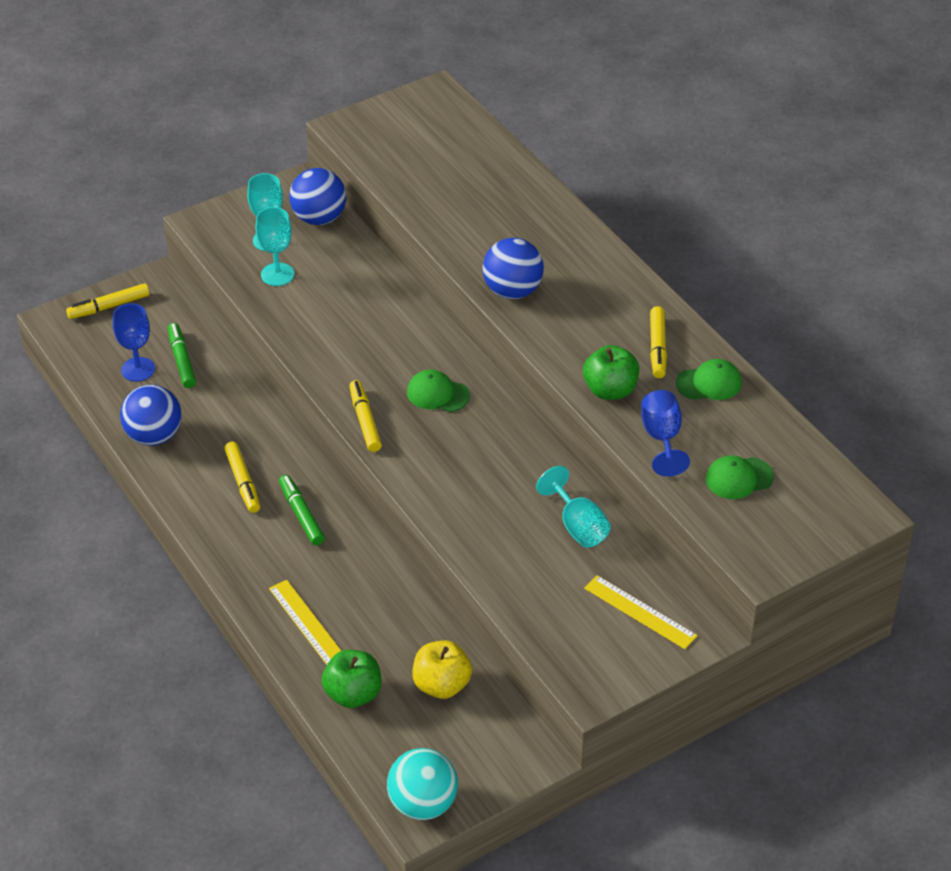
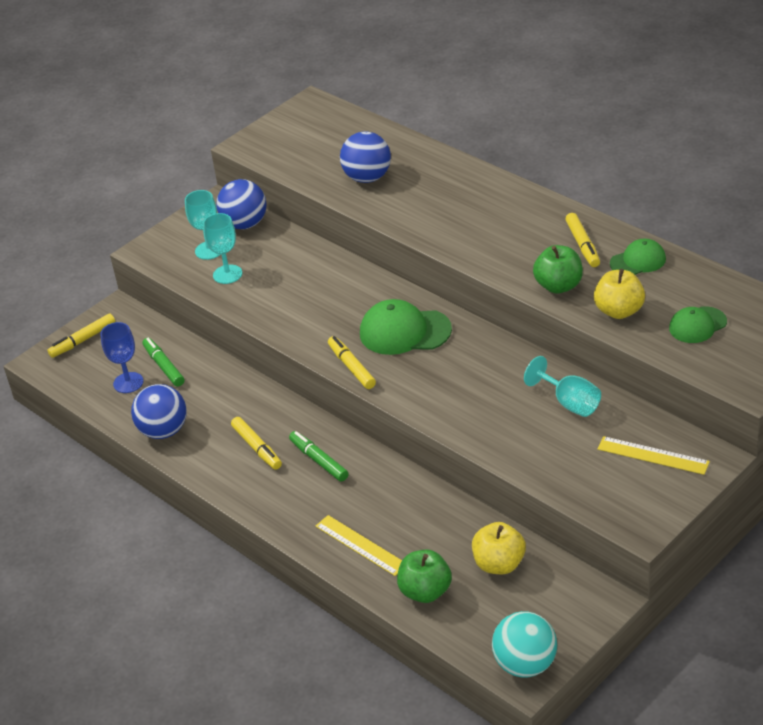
camera: 10 degrees left, 5 degrees down
green cap [407,369,470,412] -> green cap [360,299,452,355], size x1.63
blue ball [482,238,544,299] -> blue ball moved to [340,131,391,183]
blue goblet [641,390,690,477] -> yellow apple [594,269,645,319]

